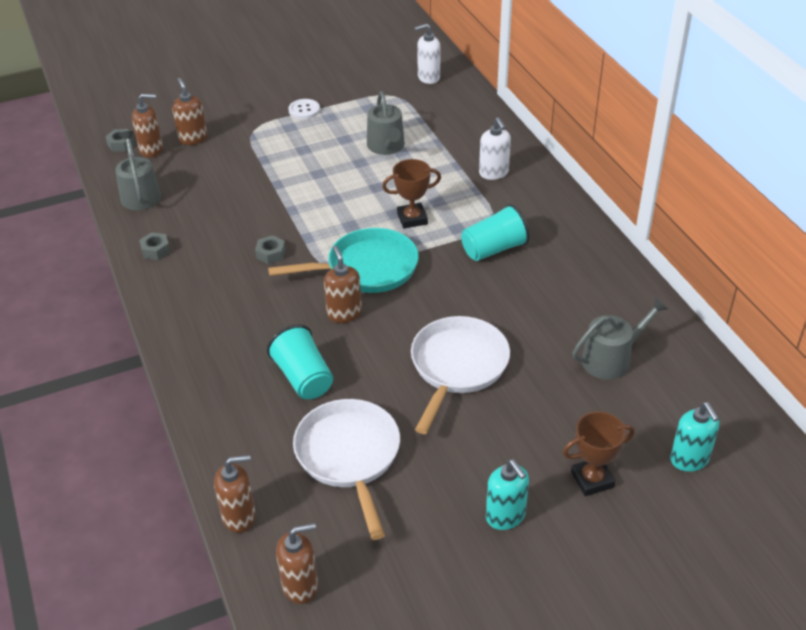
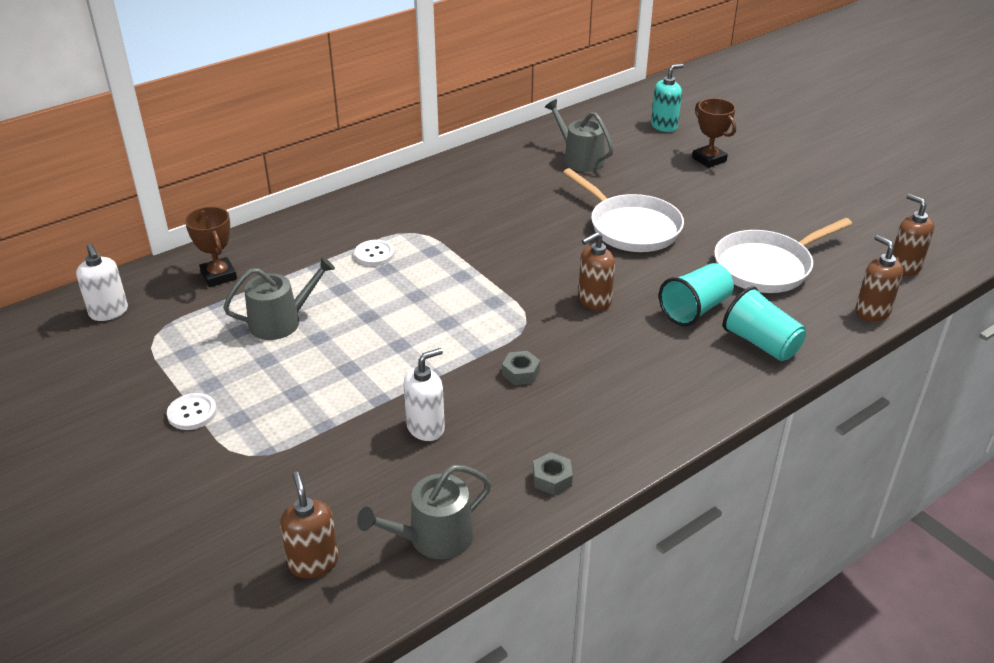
camera: 105 degrees left, 5 degrees down
grey nut [105,129,135,152] -> none
brown soap dispenser [172,78,207,145] -> none
turquoise pan [268,228,419,293] -> none
brown trophy [382,159,441,229] -> brown trophy moved to [185,207,237,287]
white pan [411,316,510,434] -> white pan turned 135 degrees counterclockwise [563,168,684,252]
turquoise cup [461,204,530,261] -> turquoise cup moved to [723,286,806,361]
white soap dispenser [479,117,511,180] -> white soap dispenser moved to [403,348,445,441]
turquoise soap dispenser [486,459,529,530] -> none
none -> white button [354,240,394,266]

